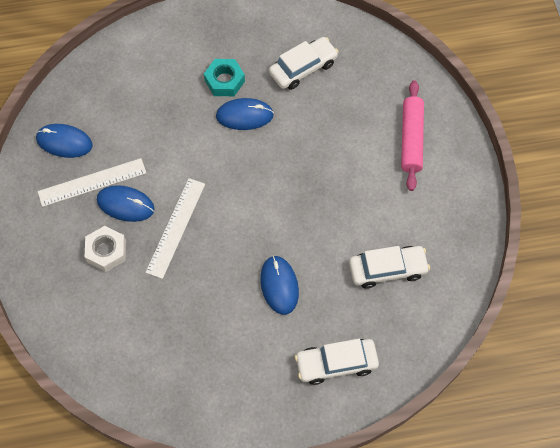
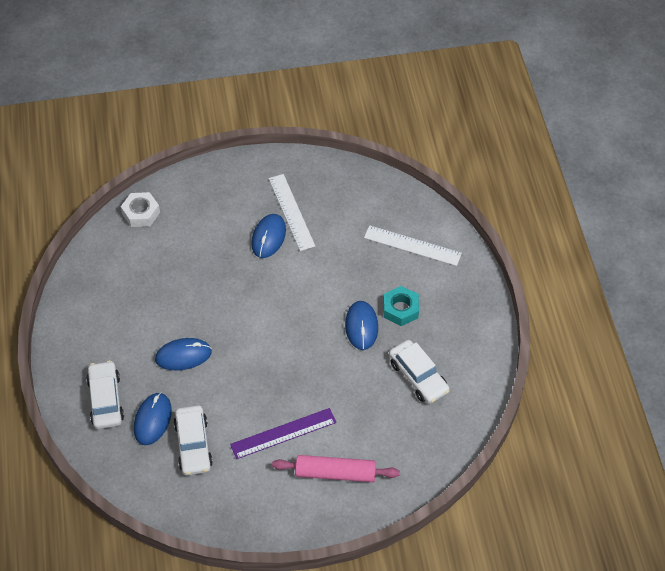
camera: 90 degrees right, 10 degrees down
blue mouse [36,124,93,158] -> blue mouse moved to [134,393,172,445]
white nut [85,226,126,272] -> white nut moved to [121,192,160,227]
white ruler [145,178,205,279] -> white ruler moved to [364,225,462,266]
none -> purple ruler [230,408,336,459]

